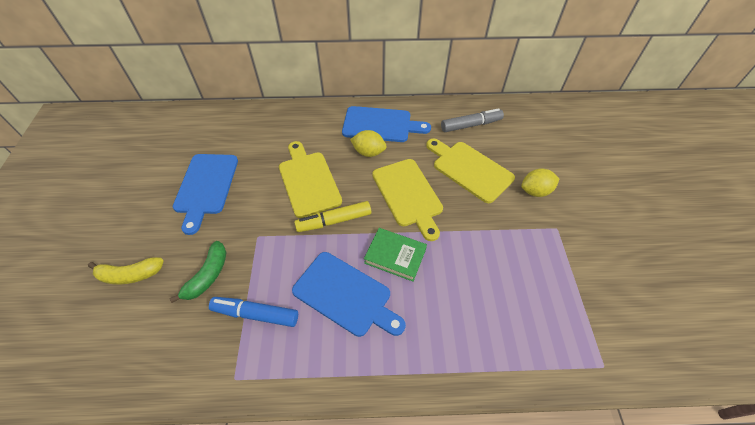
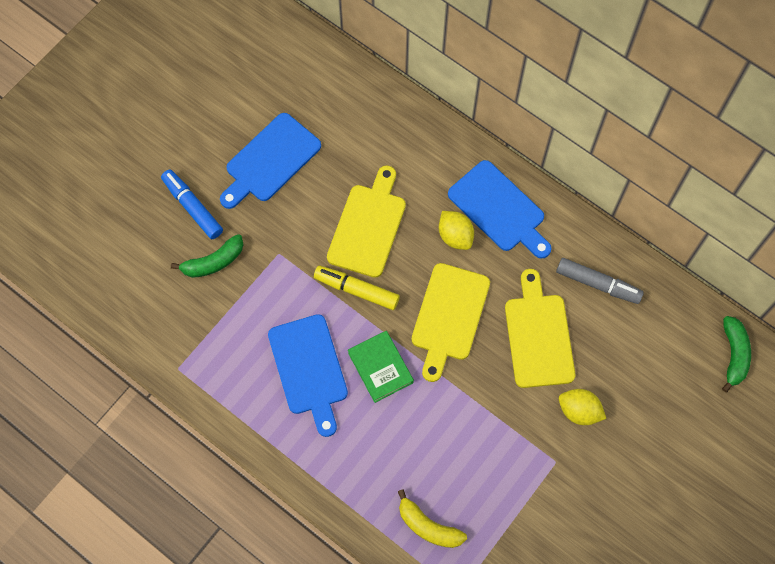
camera: 40 degrees right, 15 degrees up
yellow banana [88,257,164,285] -> yellow banana moved to [398,489,467,548]
blue marker [209,297,298,327] -> blue marker moved to [161,170,223,239]
none -> green banana [722,316,751,392]

